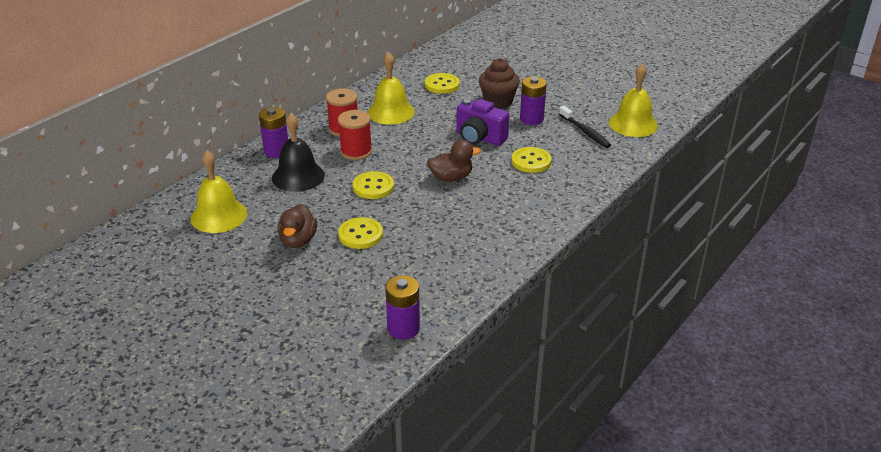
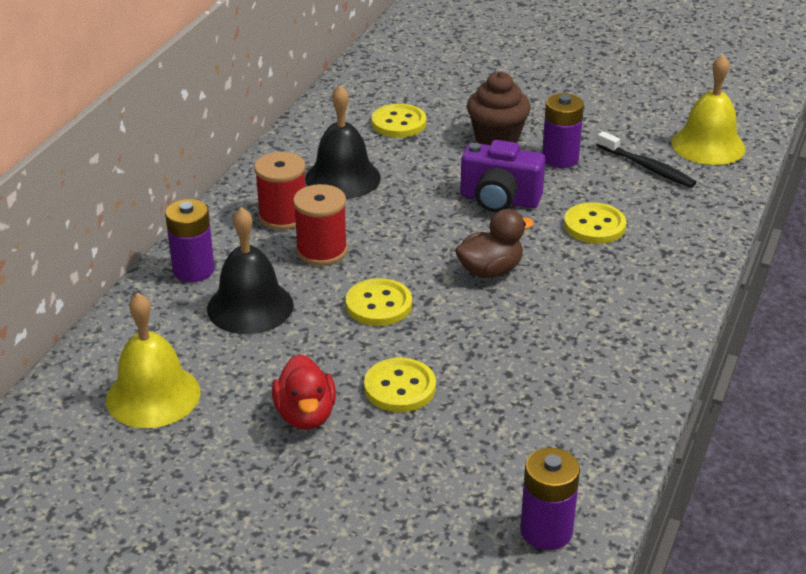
camera: 15 degrees left, 0 degrees up
brown duck [278,204,317,248] -> red duck [272,354,336,429]
yellow bell [367,52,415,125] -> black bell [305,85,381,199]

